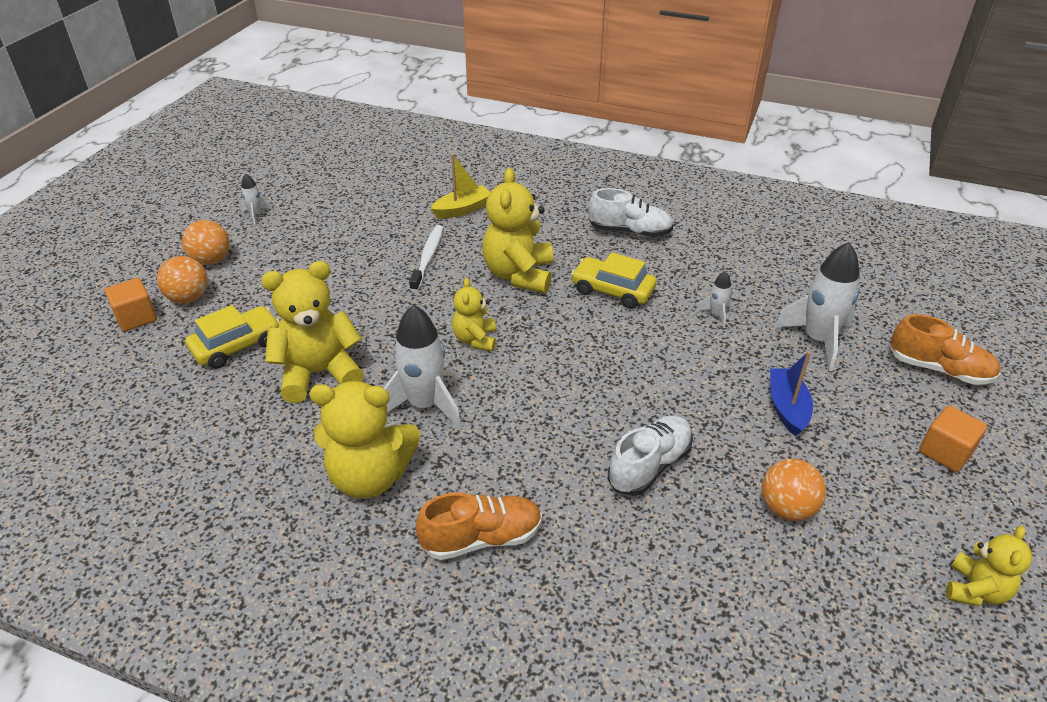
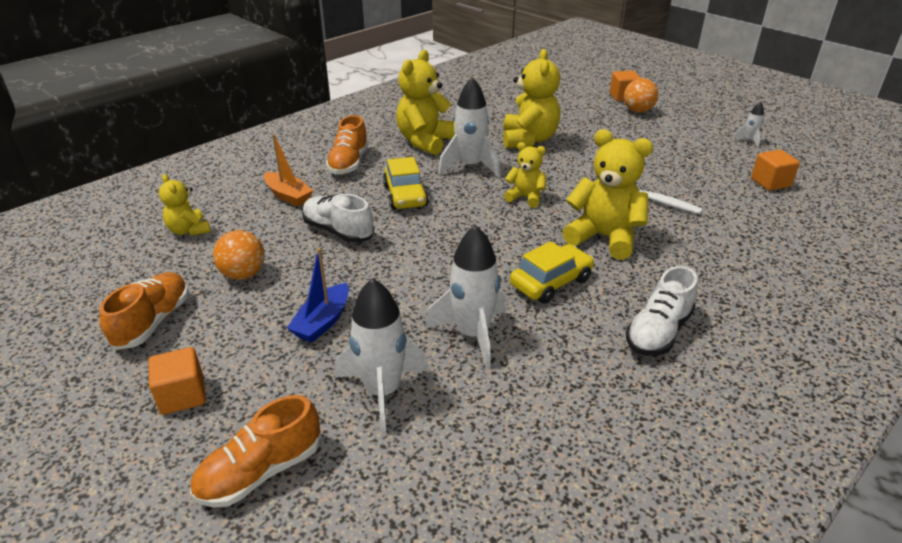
camera: 115 degrees right, 5 degrees down
orange ball [182,220,230,265] -> none
yellow car [185,305,280,369] -> yellow car moved to [383,157,429,210]
yellow boat [431,154,491,219] -> none
white shoe [608,415,693,496] -> white shoe turned 150 degrees clockwise [302,194,374,243]
white rocket [696,271,732,328] -> white rocket [425,225,506,369], size x2.10
blue boat [770,351,813,436] -> blue boat turned 90 degrees clockwise [287,248,349,343]
yellow teddy bear [946,526,1032,606] -> yellow teddy bear moved to [159,174,211,236]
none -> orange shoe [99,272,189,350]
none -> orange boat [264,134,313,206]
none -> orange cube [751,150,800,191]

